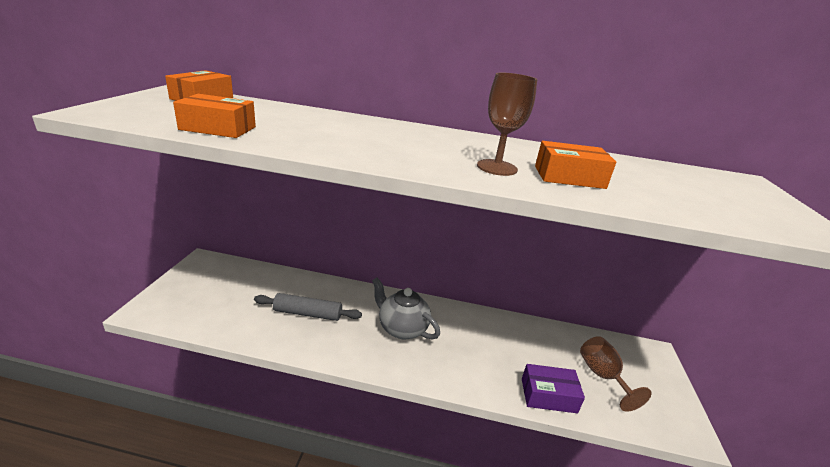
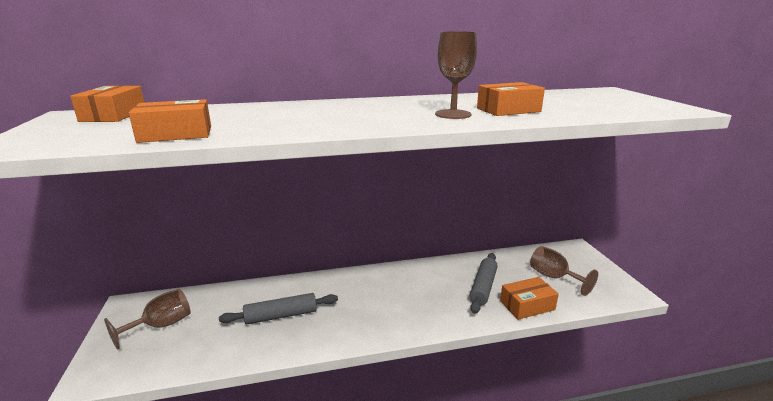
camera: 20 degrees left, 5 degrees down
grey teapot [372,278,440,339] -> none
purple box [522,364,585,413] -> orange box [500,277,559,320]
none -> brown goblet [104,289,191,350]
none -> grey rolling pin [469,253,498,314]

